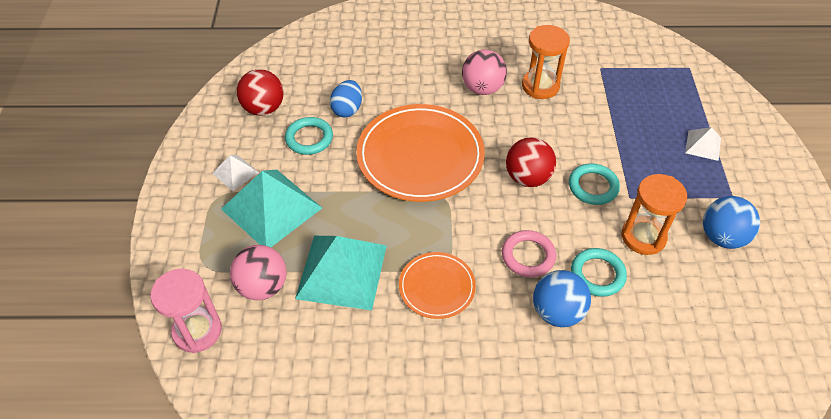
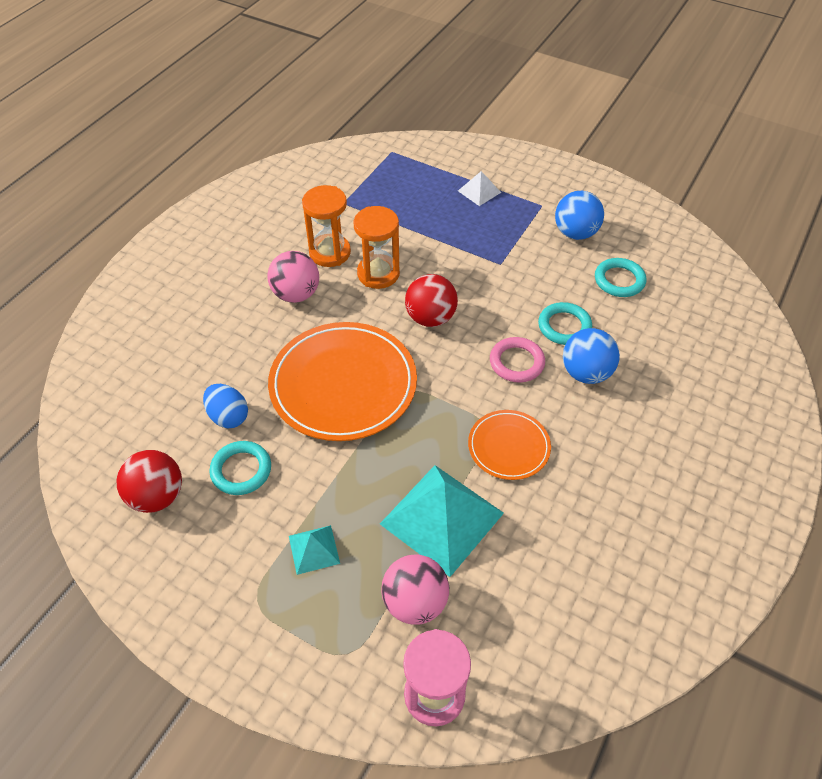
camera: 60 degrees left, 0 degrees up
white pyramid [212,155,259,191] -> none
turquoise pyramid [221,170,322,247] -> turquoise pyramid [289,525,340,575], size x0.48
turquoise ring [569,163,620,205] -> turquoise ring moved to [595,258,647,297]
orange hourglass [621,174,687,255] -> orange hourglass moved to [354,206,400,289]

